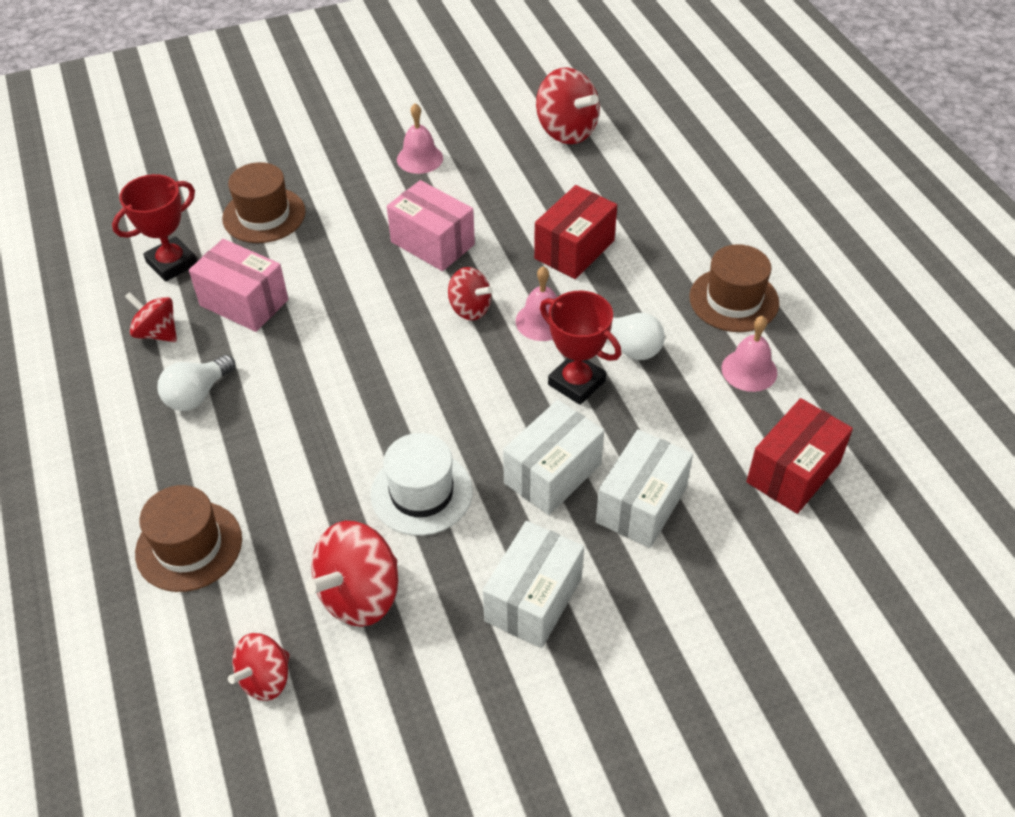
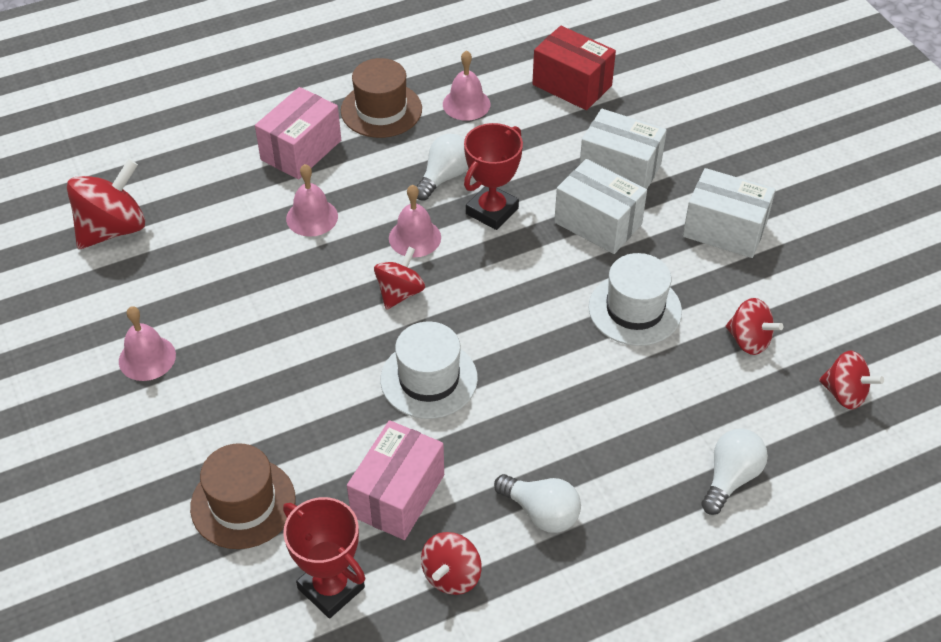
camera: 95 degrees left, 0 degrees up
brown hat [135,485,242,592] -> white light bulb [701,429,768,515]
red spinning top [306,521,398,627] -> red spinning top [726,298,783,355], size x0.62
pink box [387,180,475,271] -> pink box moved to [255,87,341,179]
red box [534,185,617,279] -> pink bell [286,164,338,237]
none -> white hat [381,322,478,419]

